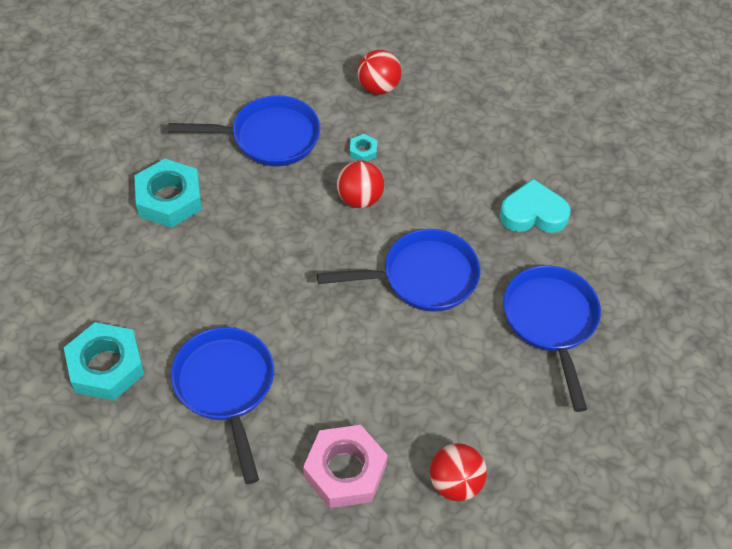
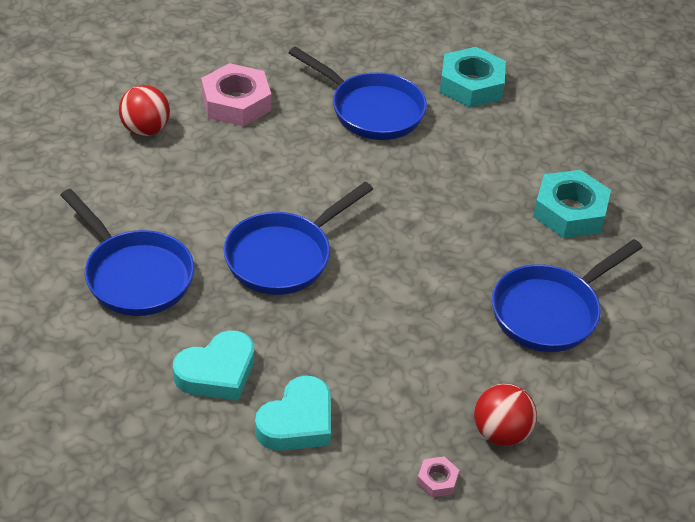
camera: 145 degrees right, 10 degrees down
red ball [337,160,384,208] -> none
turquoise nut [350,134,377,161] -> none
none -> turquoise heart [255,375,331,451]
none -> pink nut [417,456,459,497]

